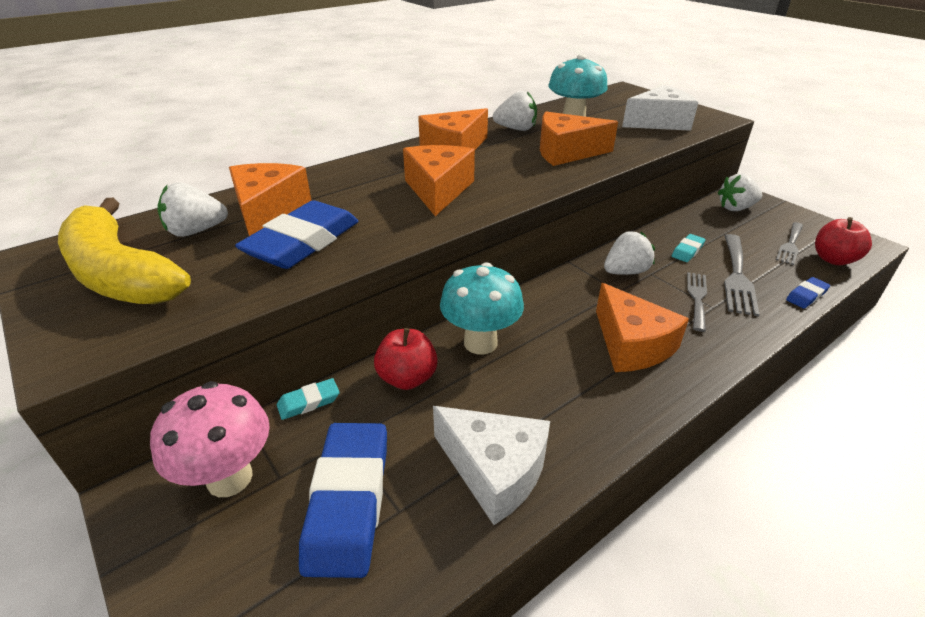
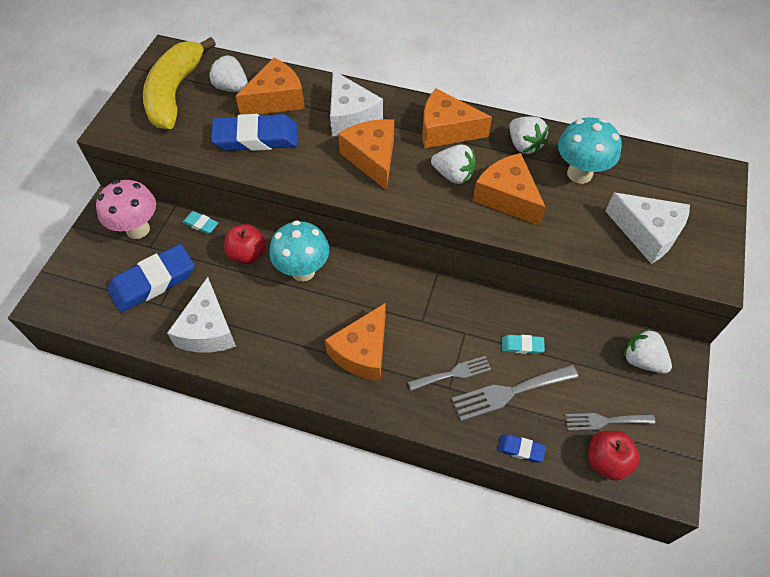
camera: 55 degrees right, 20 degrees up
orange cheese [403,145,475,216] -> orange cheese turned 75 degrees counterclockwise [338,119,394,190]
white strawberry [604,231,655,275] -> white strawberry moved to [431,145,476,184]
none -> white cheese [330,70,383,136]

